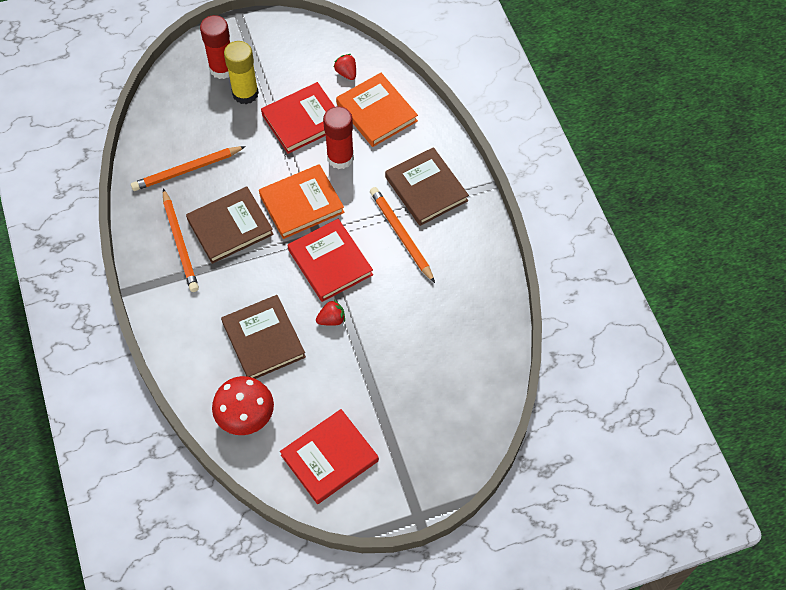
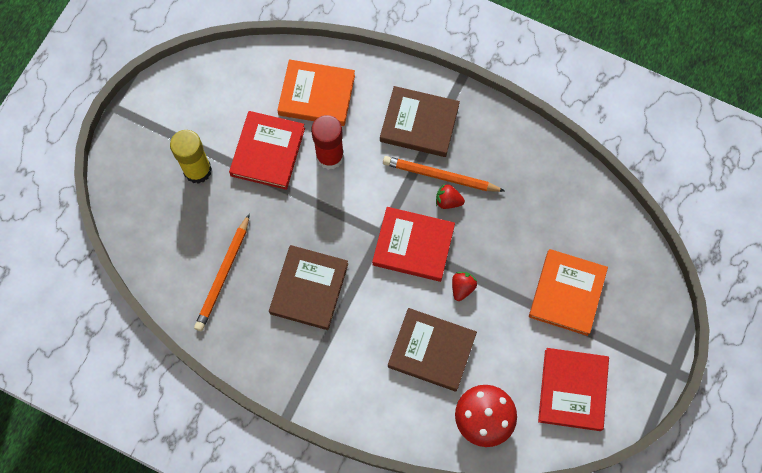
camera: 45 degrees left, 10 degrees up
orange pencil [163,188,199,292] -> none
red glue stick [200,15,230,79] -> none
orange book [259,164,344,239] -> orange book moved to [529,249,608,336]
red strawberry [334,54,356,80] -> red strawberry moved to [436,184,465,209]

